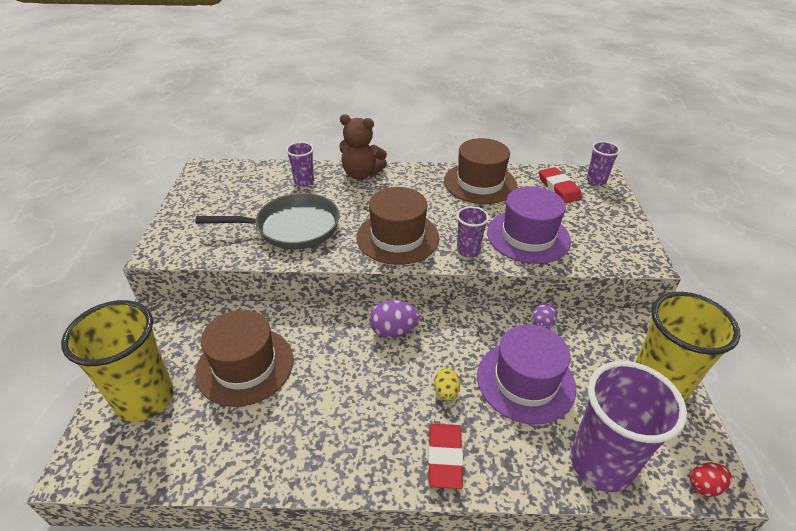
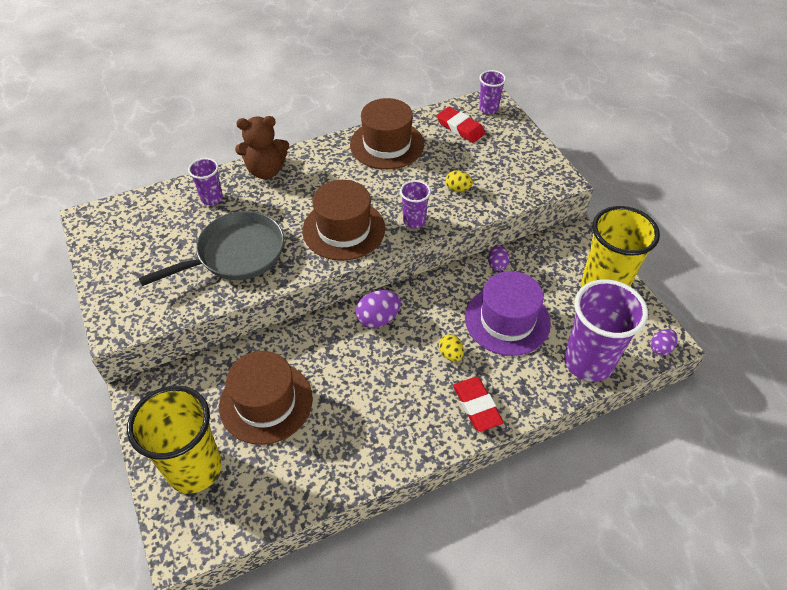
camera: 25 degrees left, 10 degrees up
purple hat [487,186,571,264] -> yellow egg [445,170,473,191]
red egg [690,463,732,497] -> purple egg [650,329,678,356]

